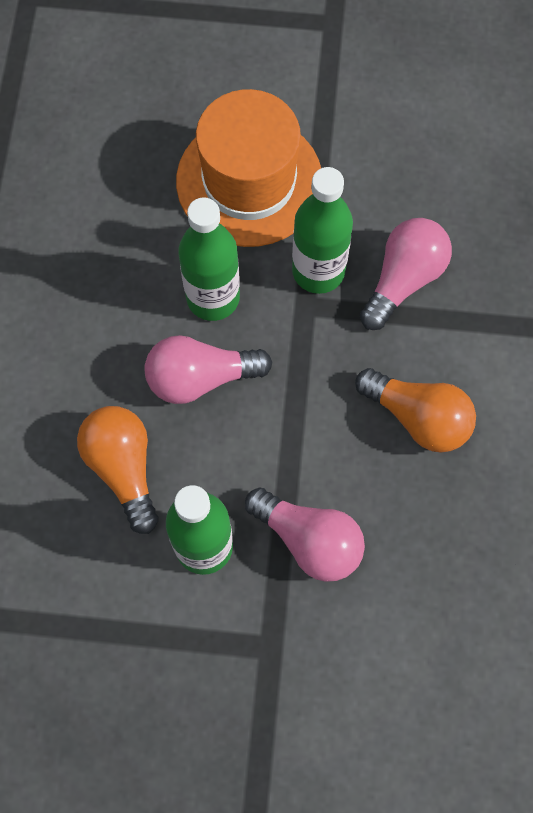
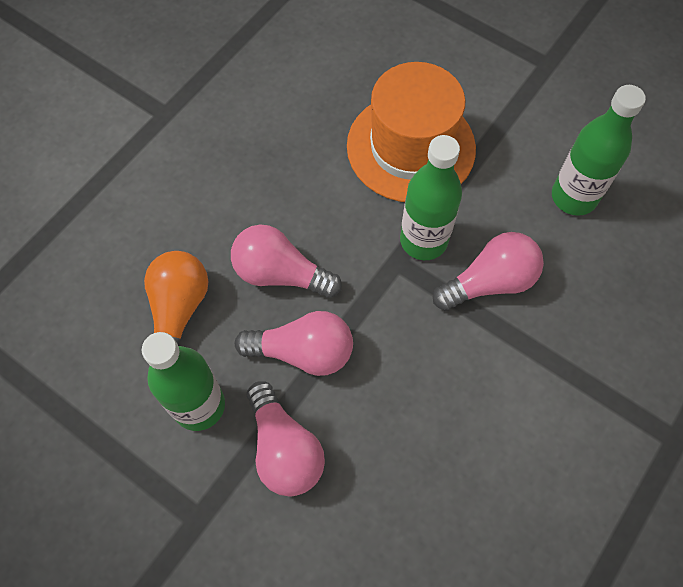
camera: 30 degrees right, 5 degrees down
green bottle [178,197,240,321] -> green bottle moved to [552,85,646,216]
orange light bulb [355,368,476,453] -> none
none -> pink light bulb [235,311,353,376]

